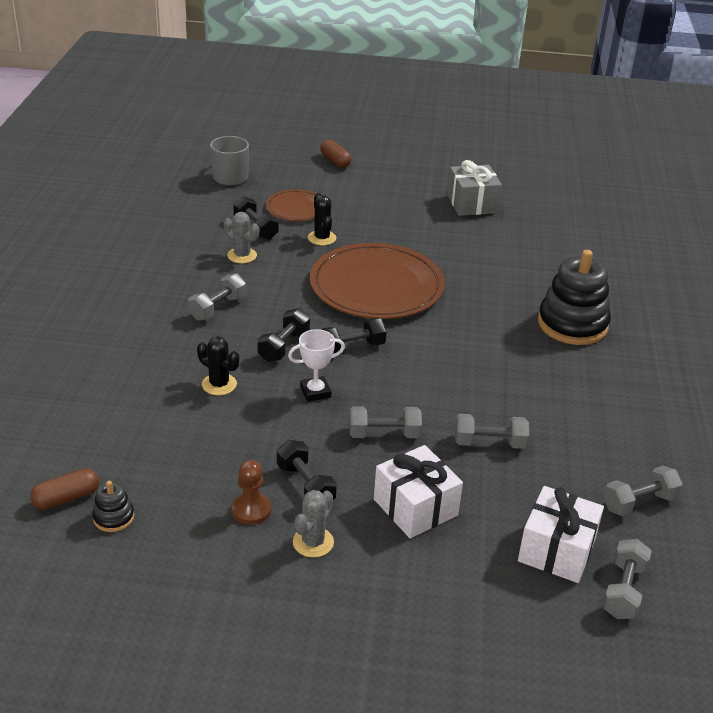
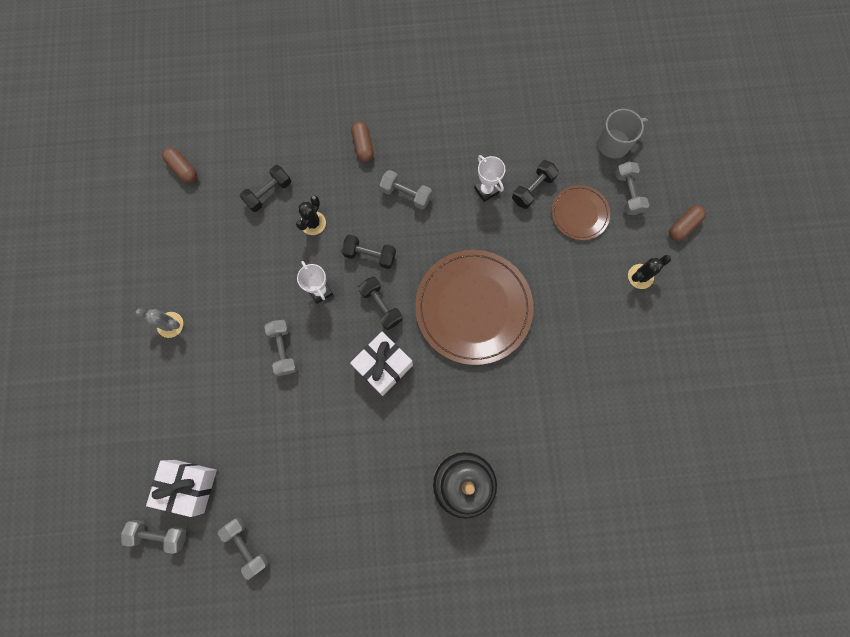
camera: 80 degrees right, 40 degrees up
black stacking toy [92,481,134,532] -> none
grey cactus [224,212,259,263] -> white trophy [474,155,505,202]
brown pawn [231,460,271,525] -> none
black dumbbell [277,440,337,500] -> black dumbbell moved to [240,165,291,212]
black cactus [308,193,336,246] -> black cactus moved to [628,255,671,289]
white gift [374,445,463,538] -> white gift moved to [350,332,413,396]
grey gift [447,160,502,216] -> none
grey dumbbell [455,414,529,449] -> grey dumbbell moved to [615,162,649,215]
none -> brown capsule [351,121,374,162]

